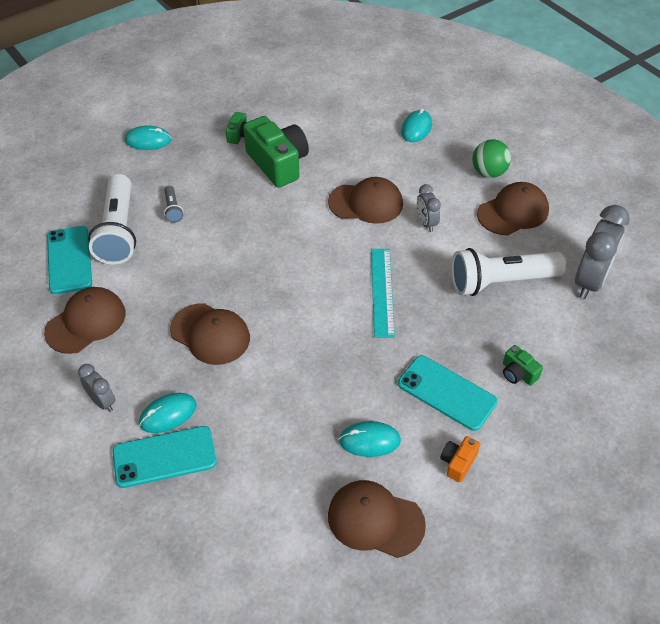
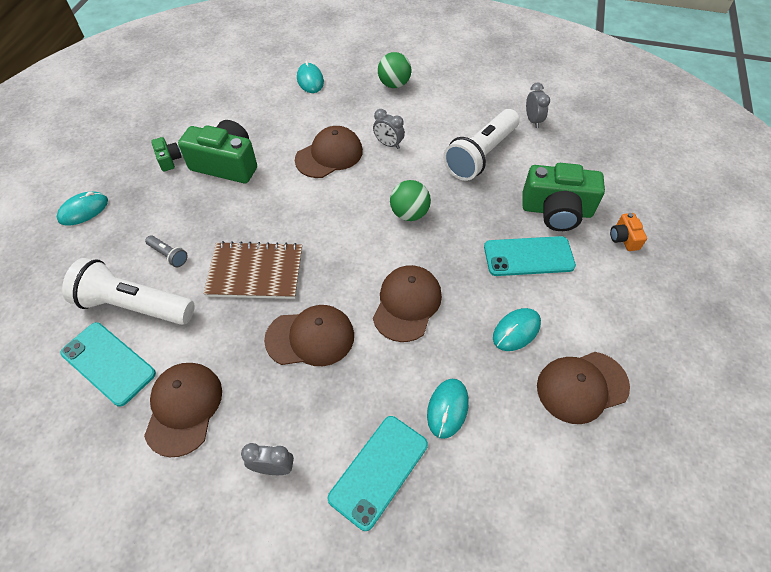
camera: 40 degrees left, 5 degrees up
white flashlight [88,174,136,264] -> white flashlight turned 150 degrees clockwise [62,258,195,325]
turquoise mouse [139,393,197,433] -> turquoise mouse moved to [427,379,469,439]
turquoise ruler [371,249,395,338] -> green ball [390,180,431,221]
orange camera [440,436,480,483] -> orange camera moved to [610,213,647,251]
brown cap [477,182,549,235] -> brown cap moved to [373,265,442,342]
green camera [503,345,543,385] -> green camera [522,163,605,231], size x2.14
grey clock [575,205,630,299] -> grey clock [526,83,550,128], size x0.53
none -> brown notebook [203,241,302,299]

